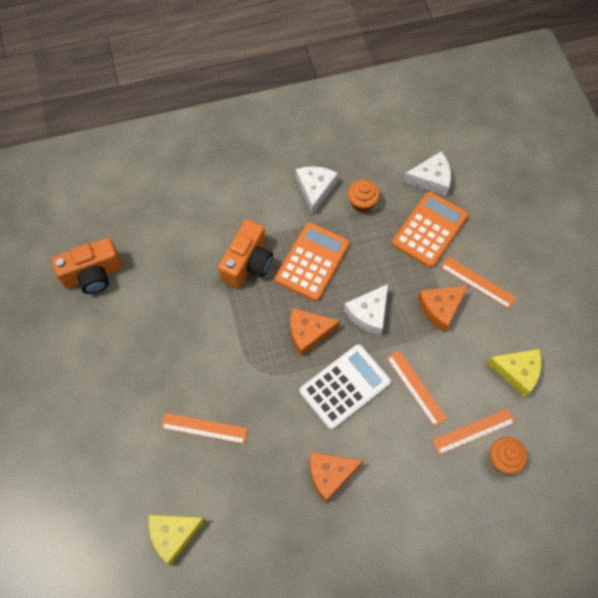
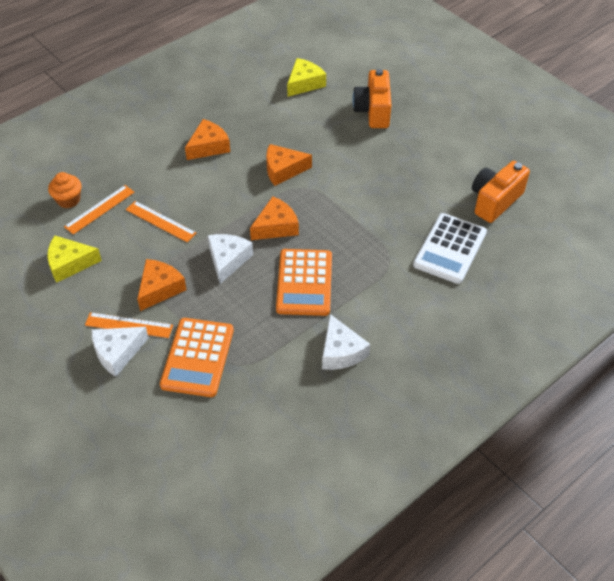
camera: 155 degrees right, 15 degrees down
orange ruler [161,413,248,444] -> none
orange camera [218,219,273,288] -> orange camera moved to [352,69,391,128]
white calculator [300,344,391,430] -> white calculator moved to [413,213,487,284]
orange cupcake [348,179,380,212] -> none
white cheese [403,152,451,196] -> white cheese moved to [92,327,149,377]
none -> orange cheese [266,144,312,186]

